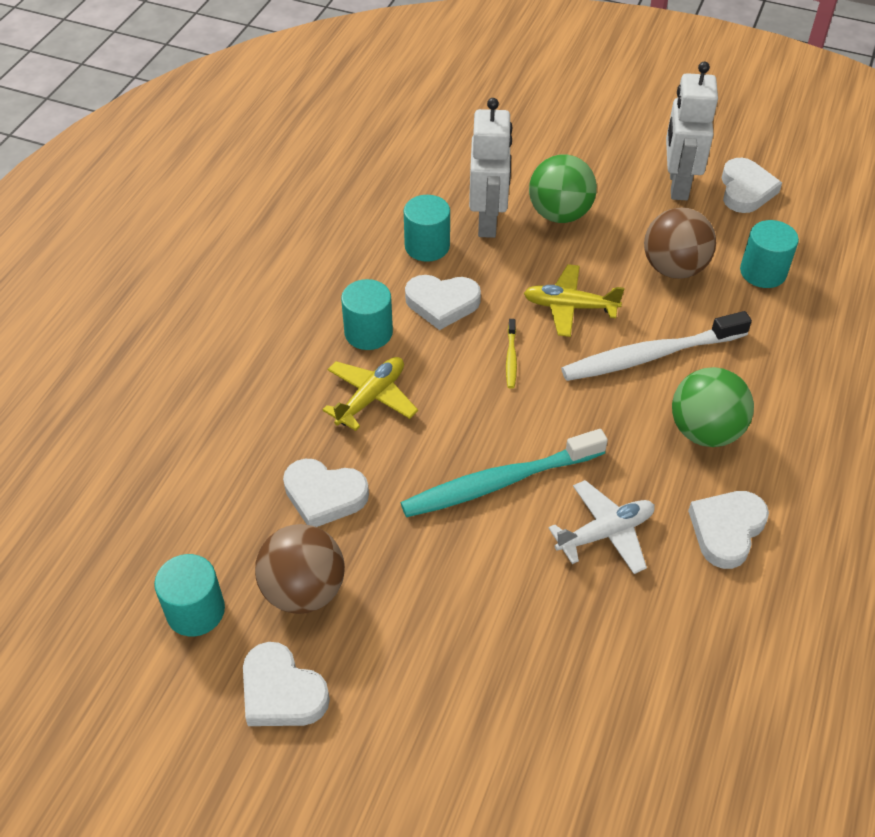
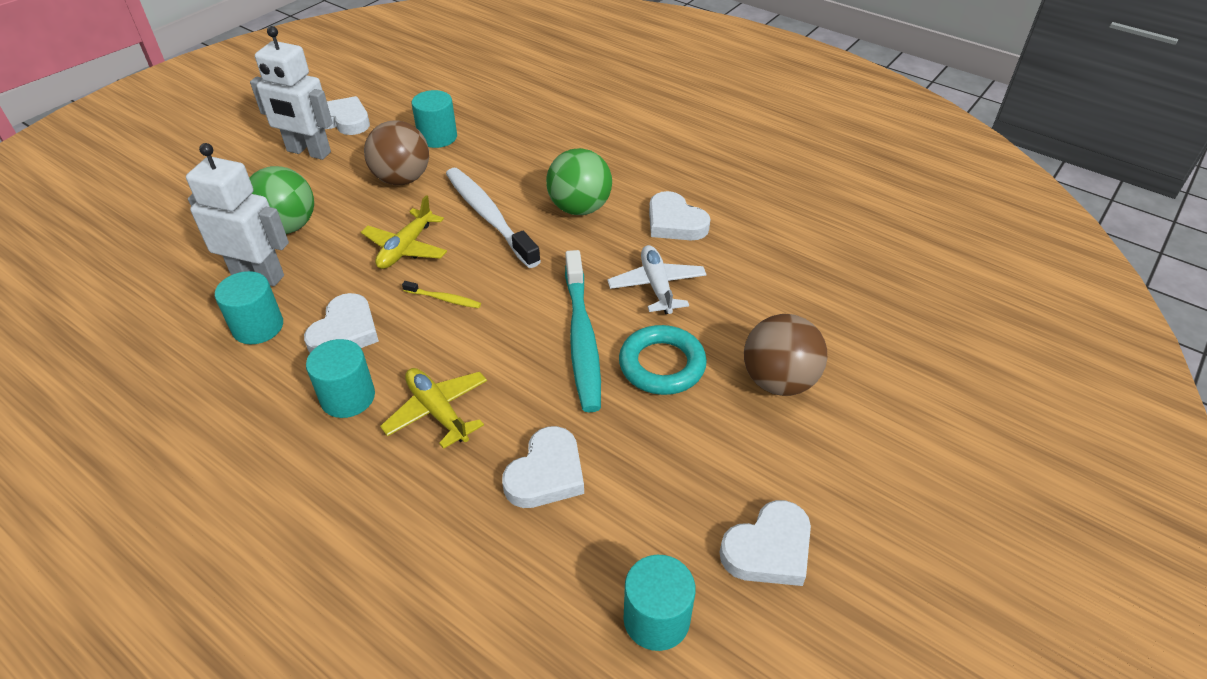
camera: 75 degrees left, 5 degrees down
brown ball [255,524,345,614] -> brown ball moved to [744,314,827,396]
white toothbrush [561,311,752,381] -> white toothbrush turned 150 degrees clockwise [446,168,541,268]
none -> turquoise ring [619,325,707,395]

